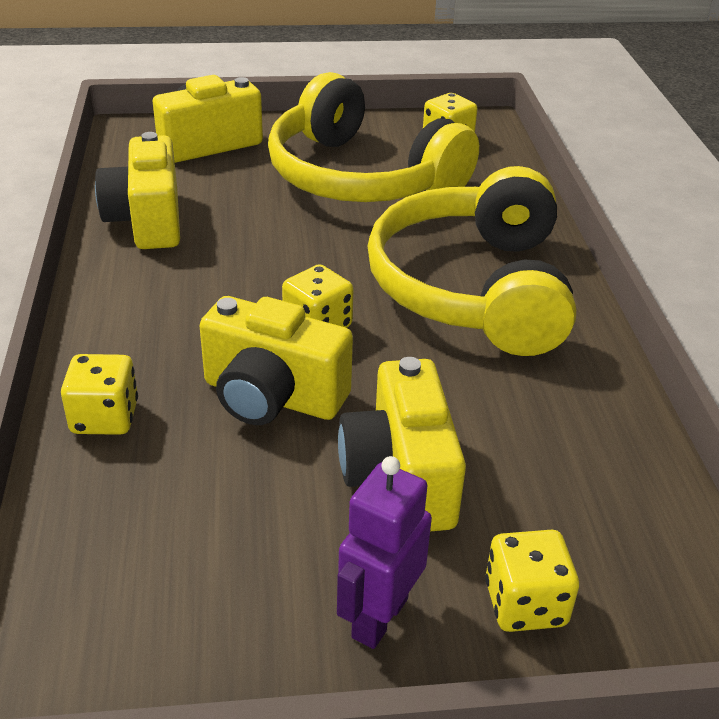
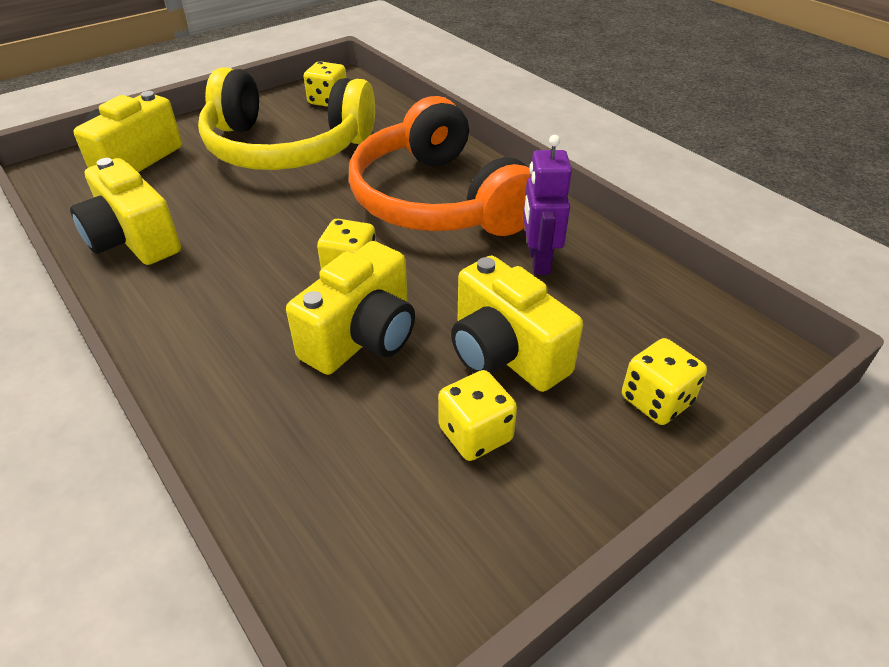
camera: 30 degrees left, 5 degrees up
yellow dice [61,354,138,435] -> yellow dice moved to [438,370,517,461]
yellow camera [200,296,353,425] -> yellow camera turned 45 degrees counterclockwise [286,241,415,375]
purple robot [337,456,432,649] -> purple robot moved to [523,135,572,275]
yellow headphones [368,166,576,356] -> orange headphones [349,96,530,236]

